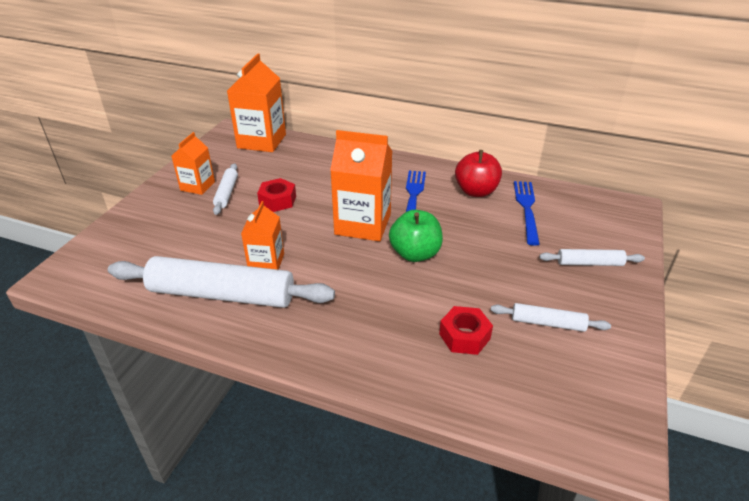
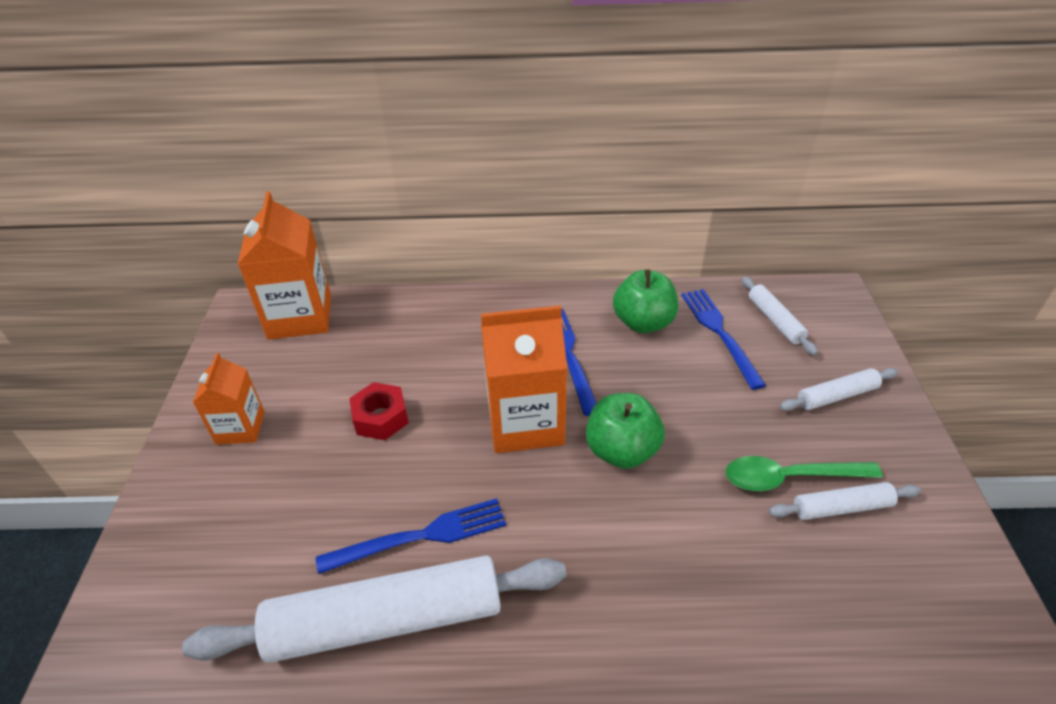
camera: 20 degrees left, 5 degrees up
white rolling pin [213,163,238,215] -> white rolling pin moved to [741,276,818,355]
orange carton [241,201,284,270] -> blue fork [316,498,506,574]
red nut [439,306,493,355] -> none
red apple [455,150,502,197] -> green apple [613,269,678,333]
none -> green spoon [726,456,883,491]

